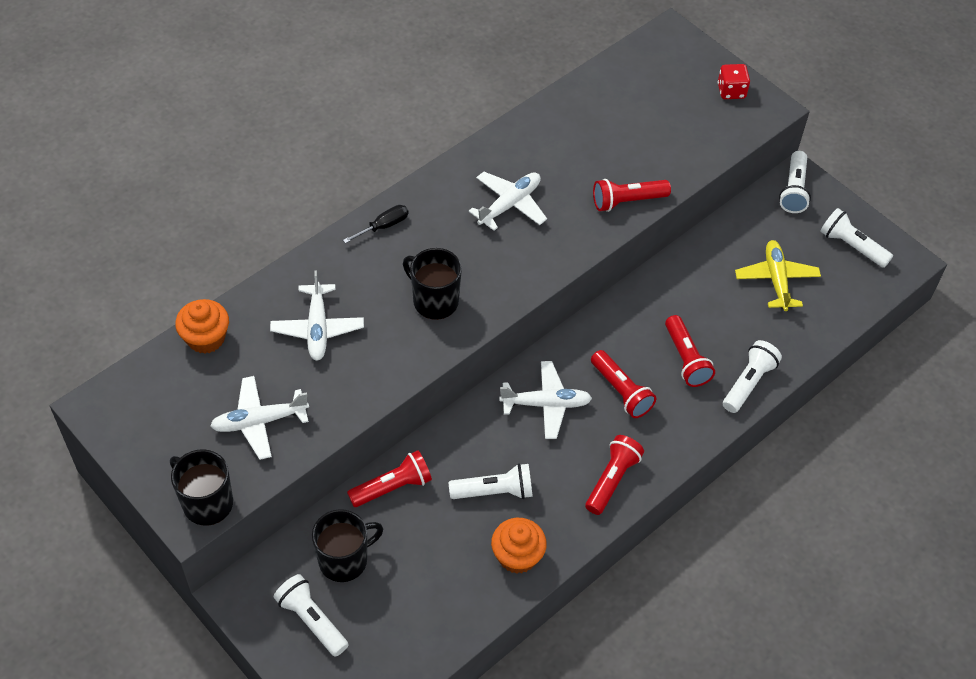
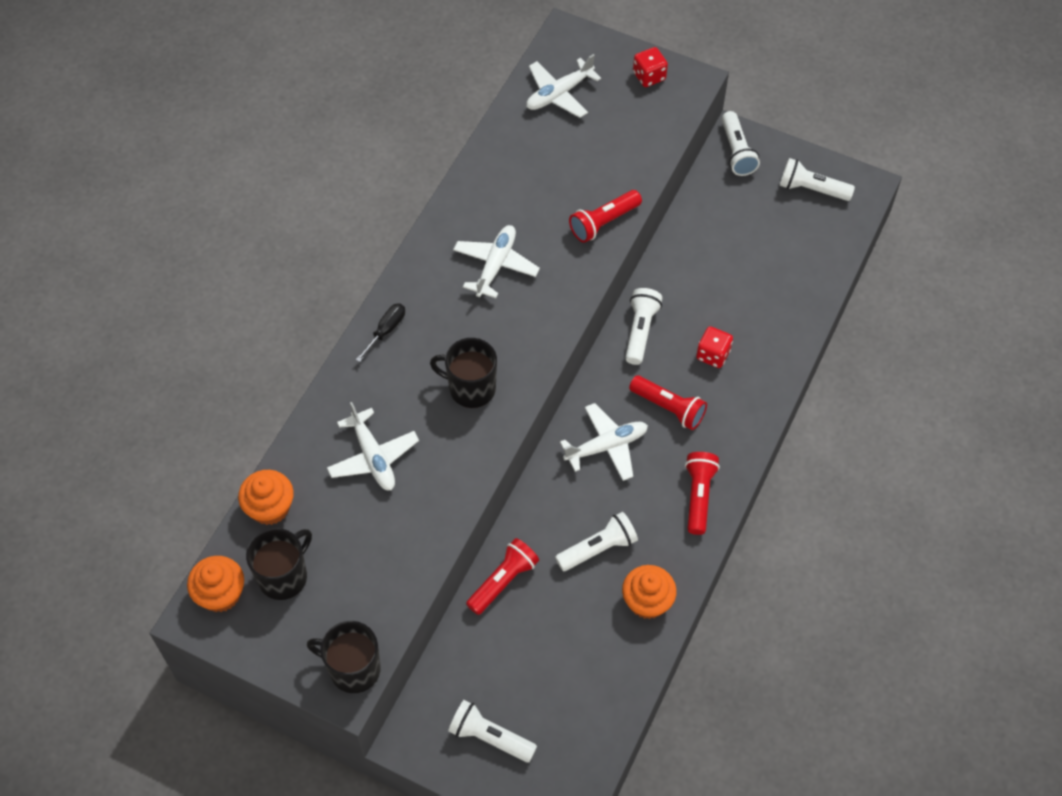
camera: 20 degrees left, 5 degrees up
white plane [210,376,309,460] -> white plane moved to [526,54,601,118]
black mug [312,509,383,582] -> black mug moved to [246,528,312,600]
red flashlight [665,315,715,387] -> red dice [696,326,733,368]
white flashlight [723,340,782,413] -> white flashlight moved to [625,288,662,365]
yellow plane [735,240,821,311] -> none
none -> orange cupcake [187,556,244,612]

